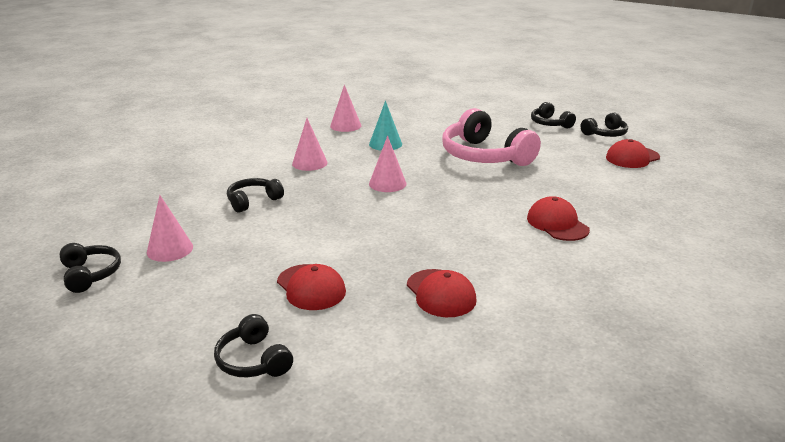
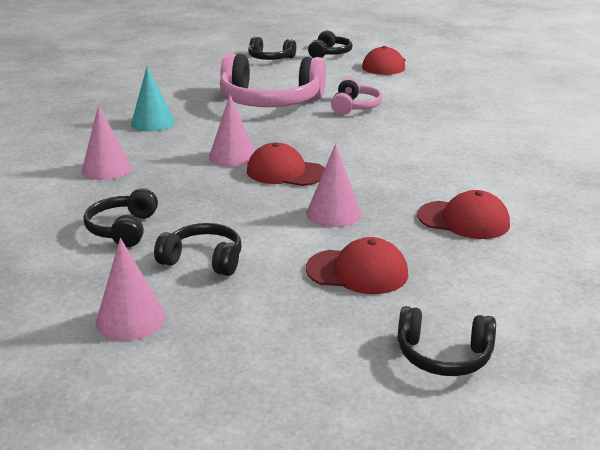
camera: 45 degrees left, 0 degrees up
black headphones [60,243,121,293] -> black headphones moved to [154,223,241,276]
pink cone [330,85,361,132] -> pink cone moved to [306,144,361,227]
red cap [527,196,590,241] -> red cap moved to [247,143,325,186]
none -> pink headphones [331,78,382,115]

